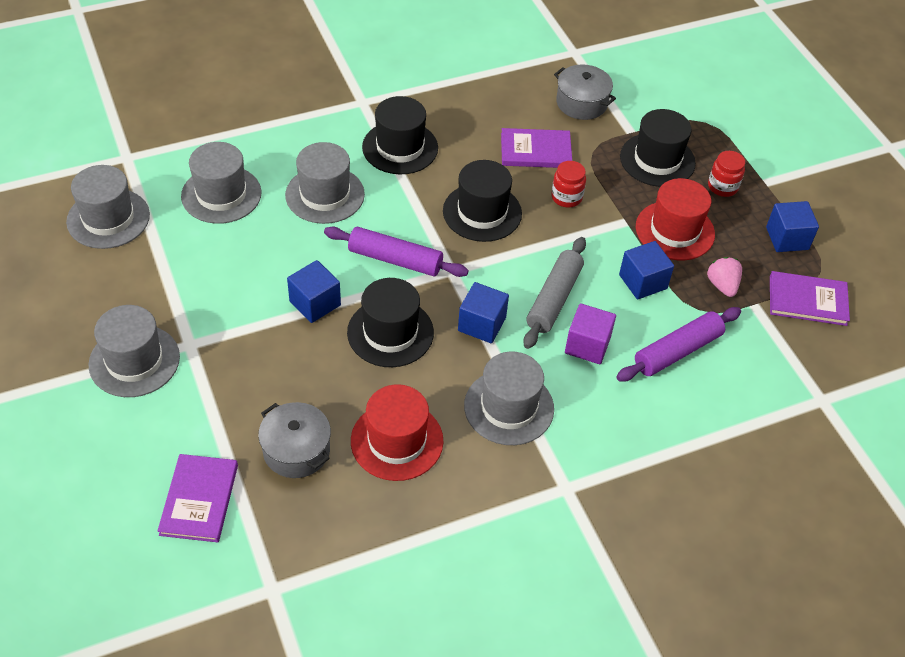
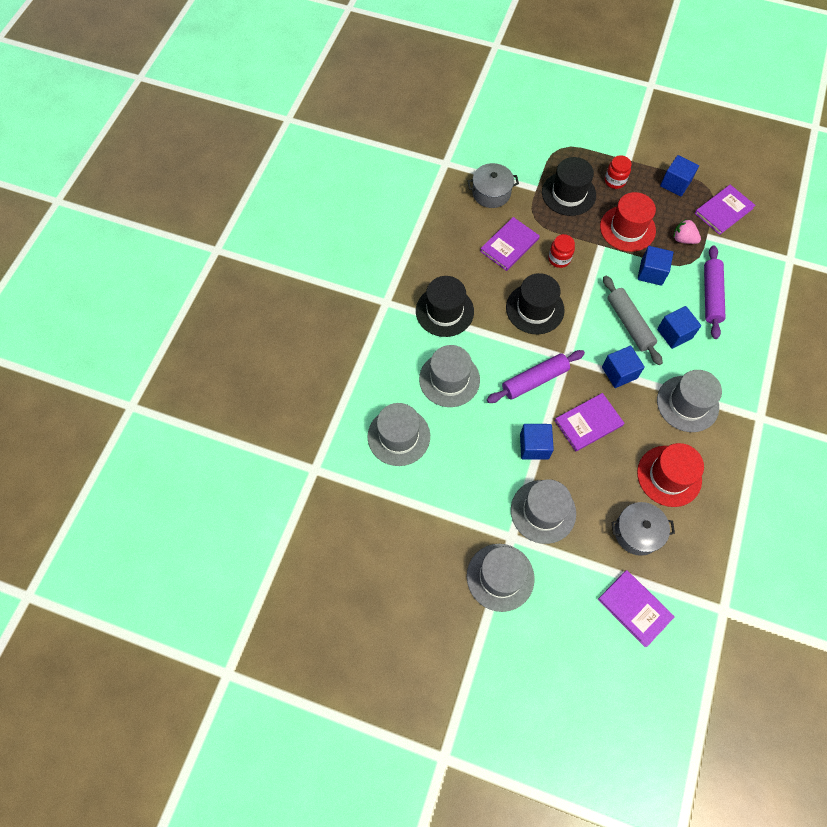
camera: 45 degrees left, 15 degrees up
grey hat [66,165,150,249] -> grey hat moved to [511,479,576,544]
black hat [347,278,434,367] -> purple book [555,393,624,451]
purple cube [565,303,616,364] -> blue cube [657,306,701,349]

